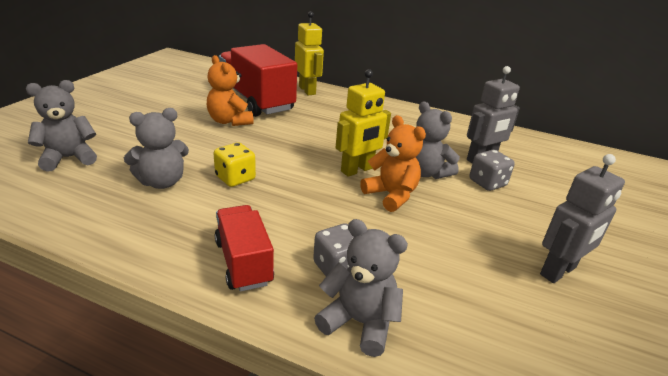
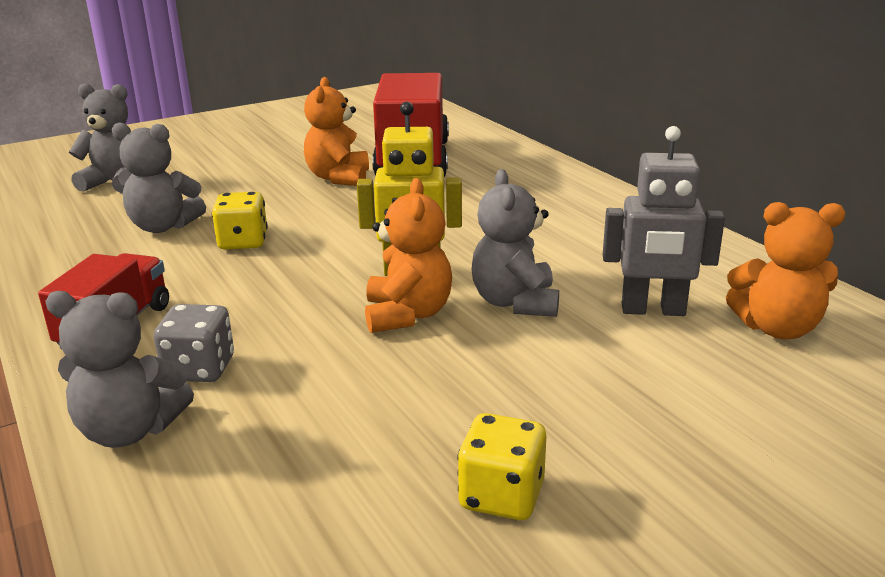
camera: 40 degrees right, 5 degrees down
yellow robot [295,11,324,95] -> none
grey teddy bear [314,219,408,357] -> grey teddy bear turned 120 degrees clockwise [45,291,194,448]
grey dice [469,150,515,191] -> none
grey robot [540,154,625,283] -> yellow dice [457,413,546,520]
none -> orange teddy bear [726,202,846,339]

